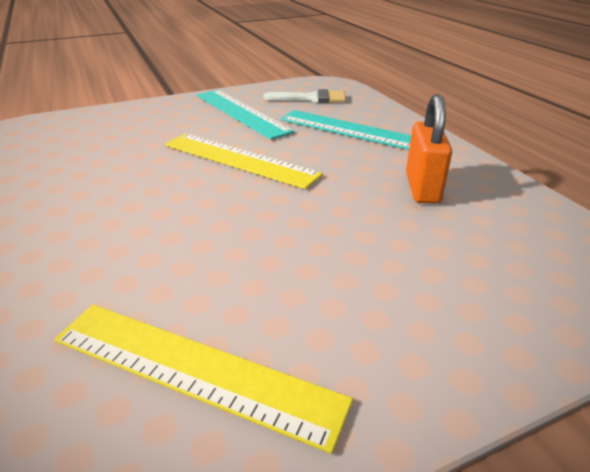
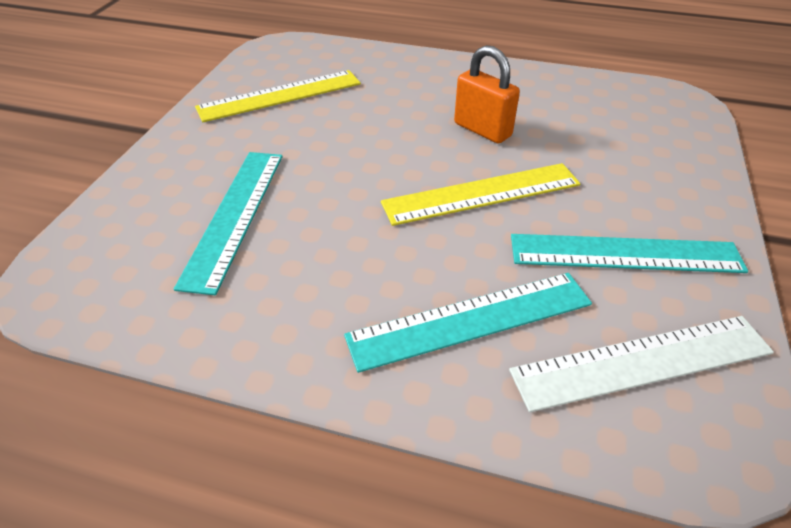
camera: 130 degrees right, 10 degrees up
white brush [264,89,346,103] -> white ruler [509,316,774,412]
orange padlock [406,94,452,204] -> orange padlock moved to [454,45,520,144]
none -> turquoise ruler [174,152,283,295]

